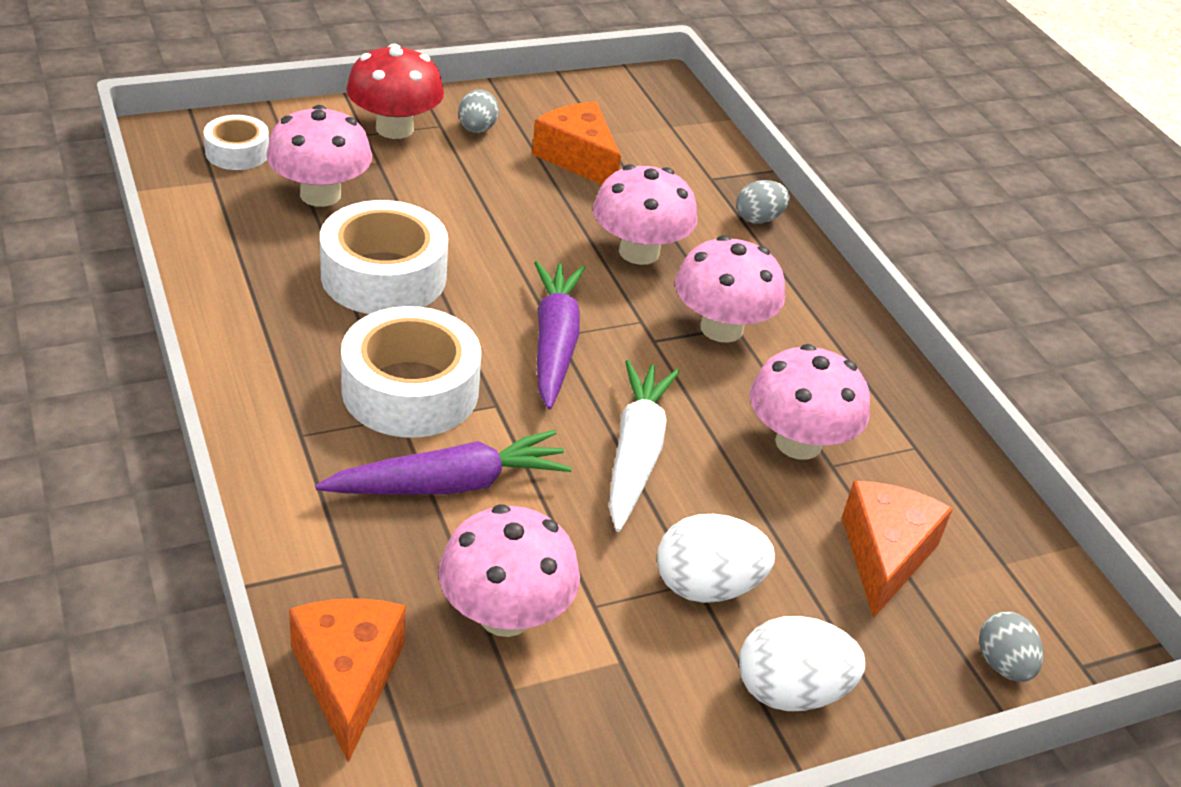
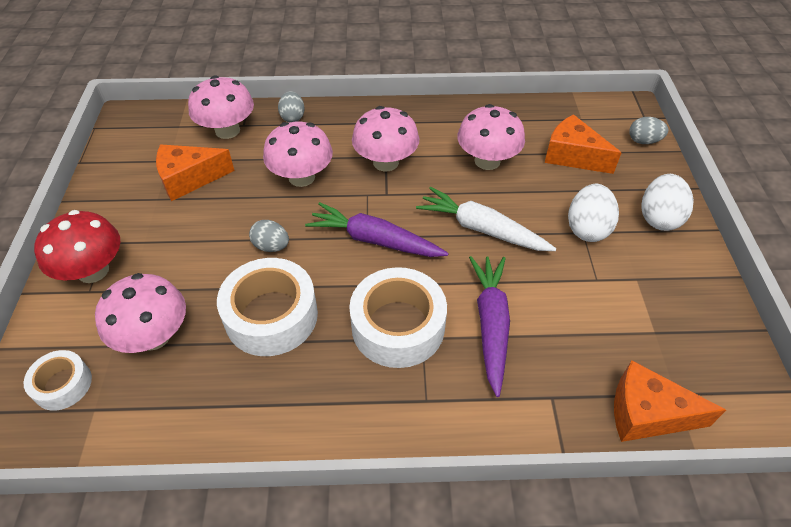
camera: 65 degrees left, 10 degrees up
pink mushroom [438,504,580,637] -> pink mushroom moved to [188,76,254,139]
grey egg [458,89,499,133] -> grey egg moved to [249,220,289,252]

